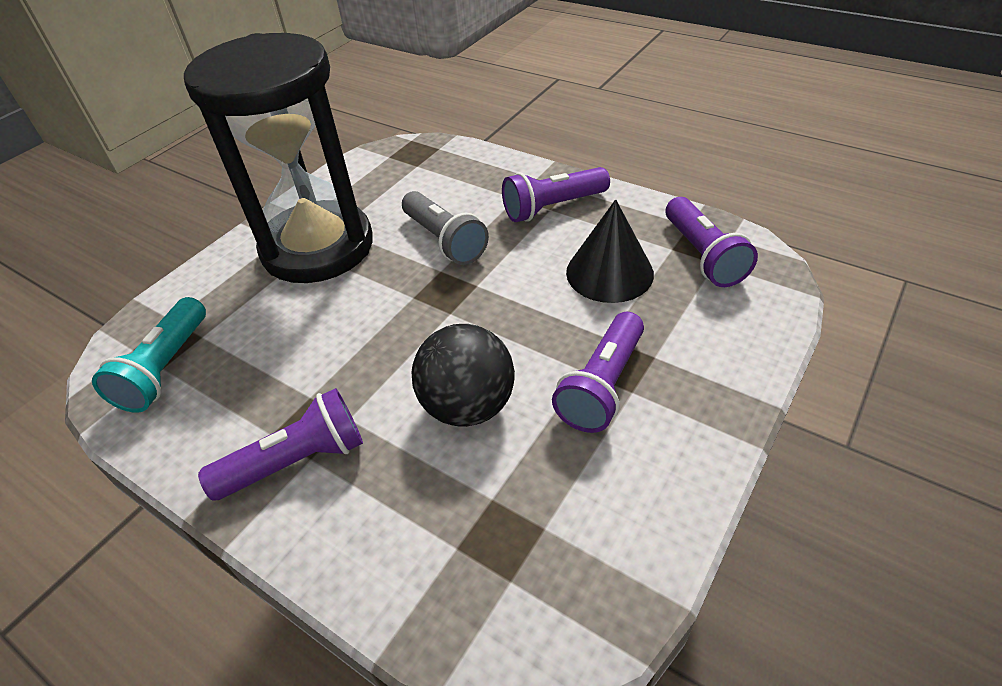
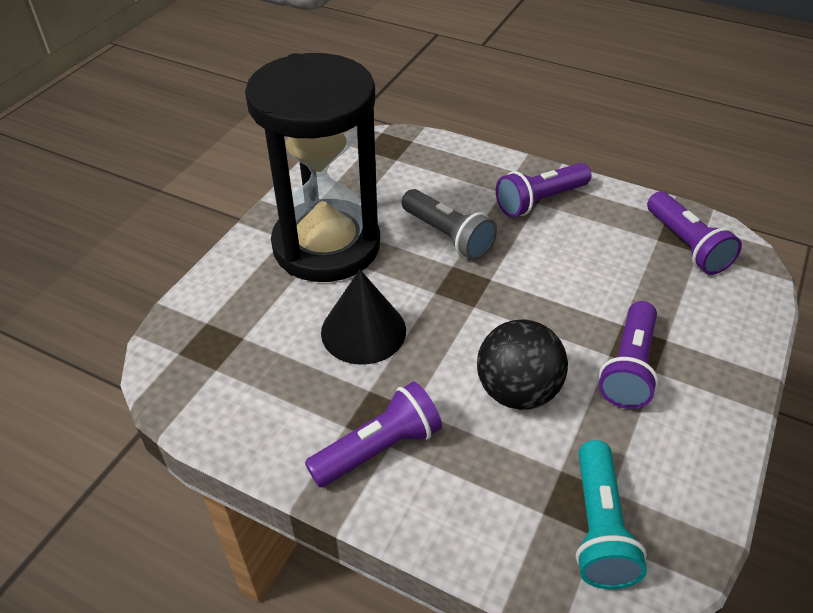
camera: 10 degrees left, 0 degrees up
turquoise flashlight [92,297,206,413] -> turquoise flashlight moved to [576,440,647,589]
black cone [566,199,654,303] -> black cone moved to [321,269,406,365]

